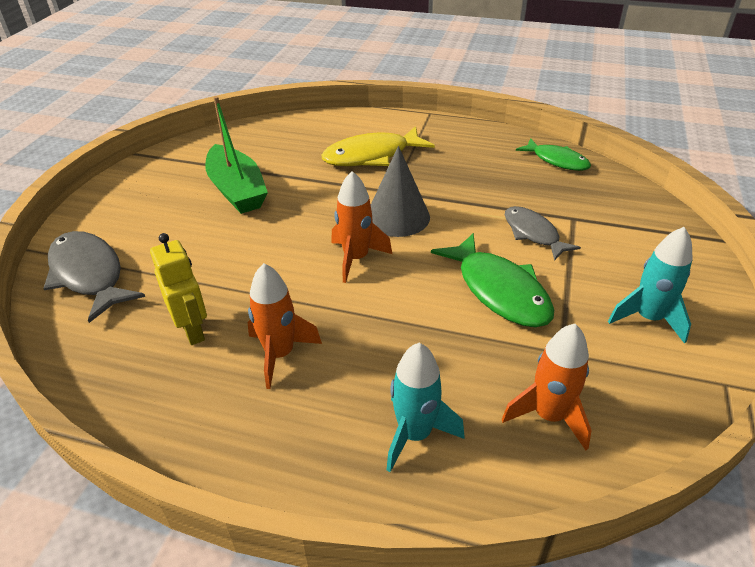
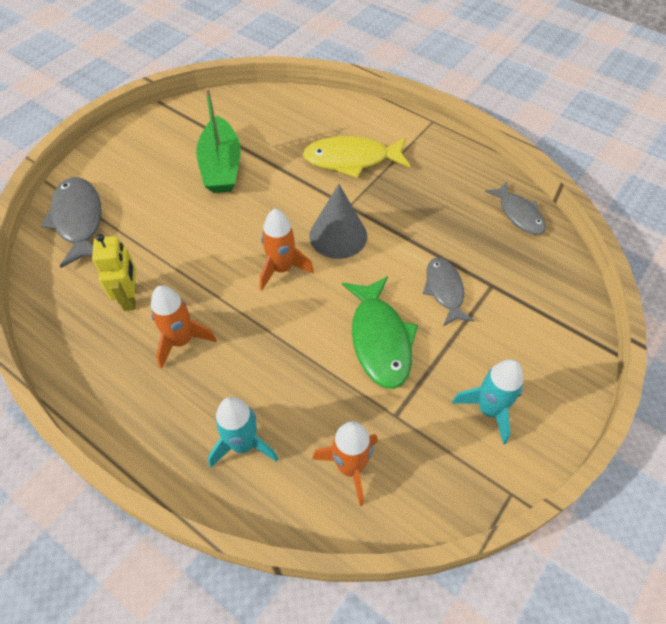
camera: 20 degrees right, 15 degrees up
green fish [516,138,591,171] -> grey fish [485,182,546,235]

